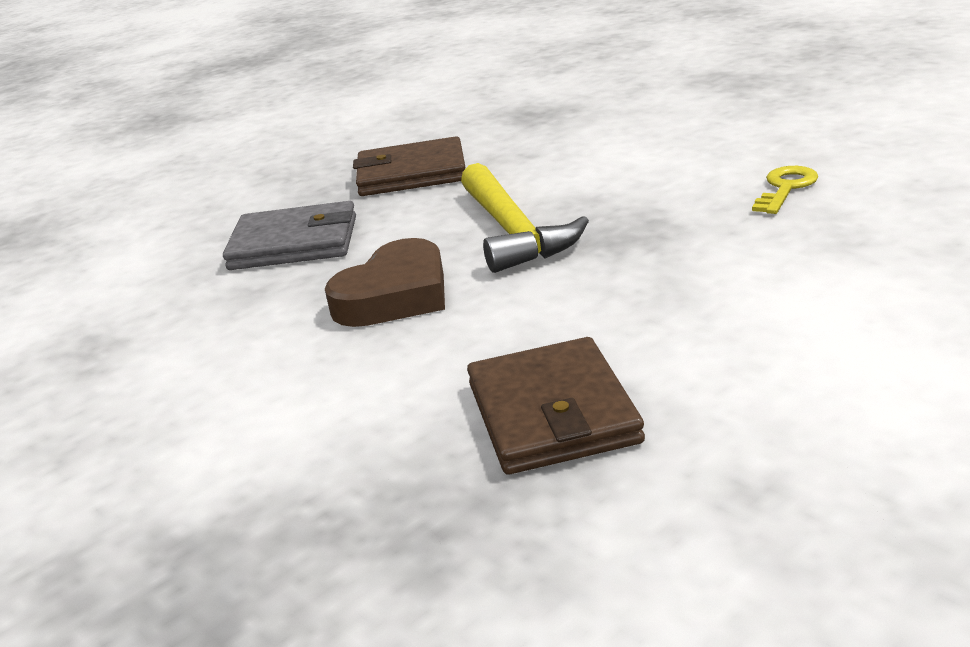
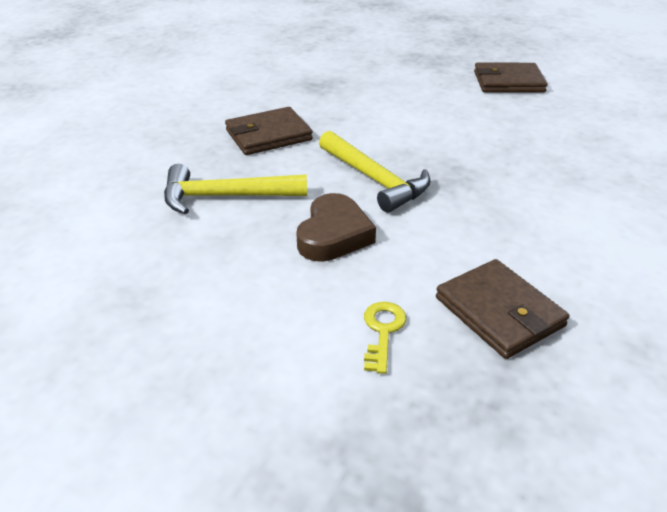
camera: 25 degrees left, 10 degrees up
grey wallet [223,201,356,270] -> yellow hammer [164,164,307,214]
yellow key [752,166,818,214] -> yellow key moved to [364,302,406,374]
none -> brown wallet [474,63,548,92]

